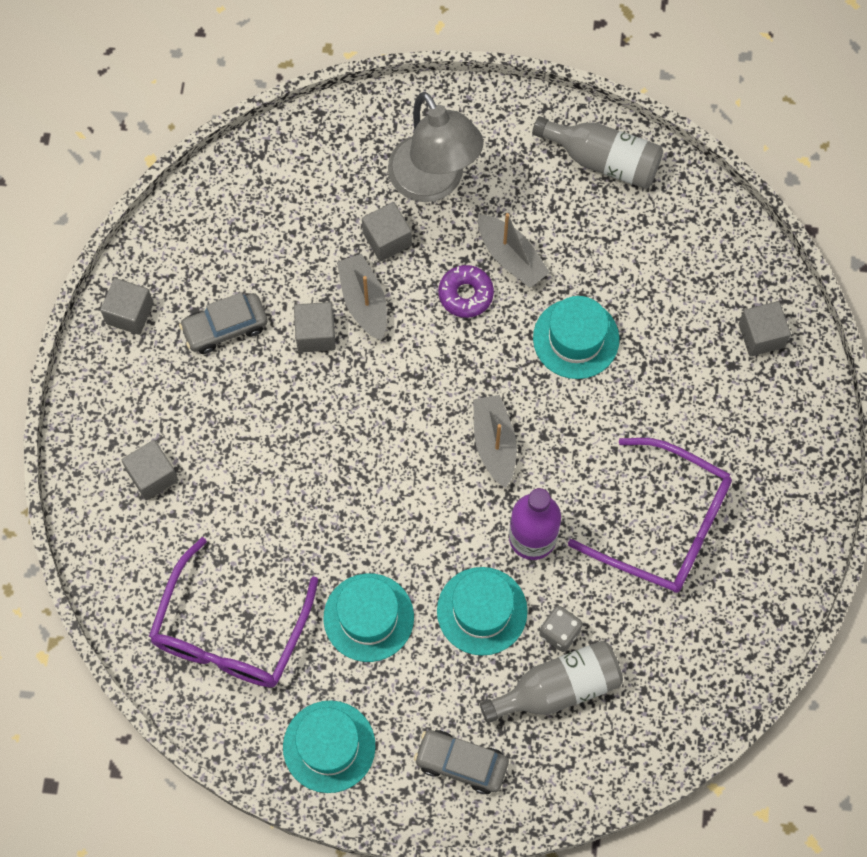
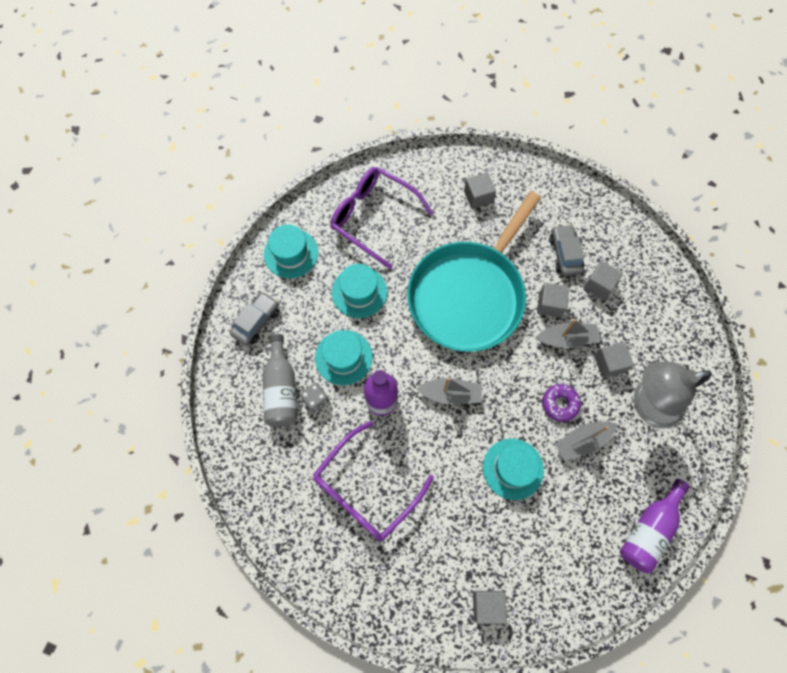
camera: 105 degrees right, 0 degrees up
grey cube [100,278,154,335] -> grey cube moved to [584,261,623,300]
grey bottle [532,116,663,189] -> purple bottle [620,479,690,573]
none -> turquoise pan [407,191,541,352]

